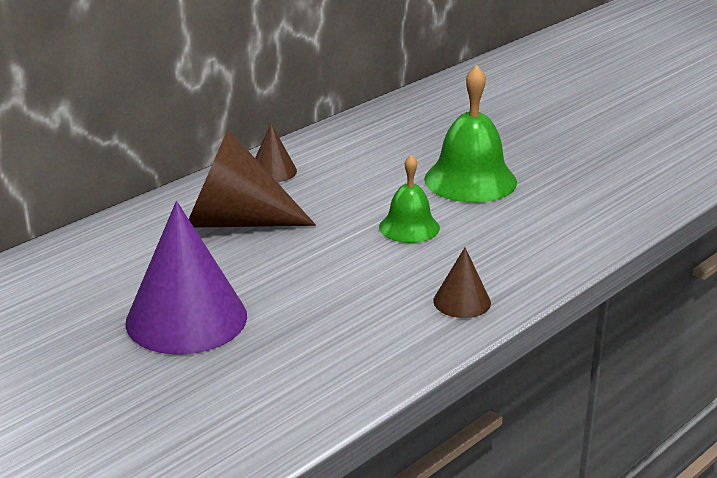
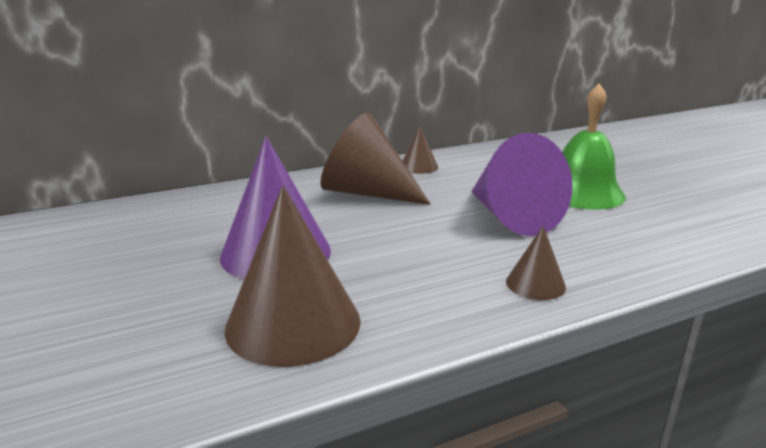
camera: 20 degrees right, 5 degrees down
green bell [379,155,440,243] -> purple cone [471,133,572,236]
none -> brown cone [225,185,361,367]

